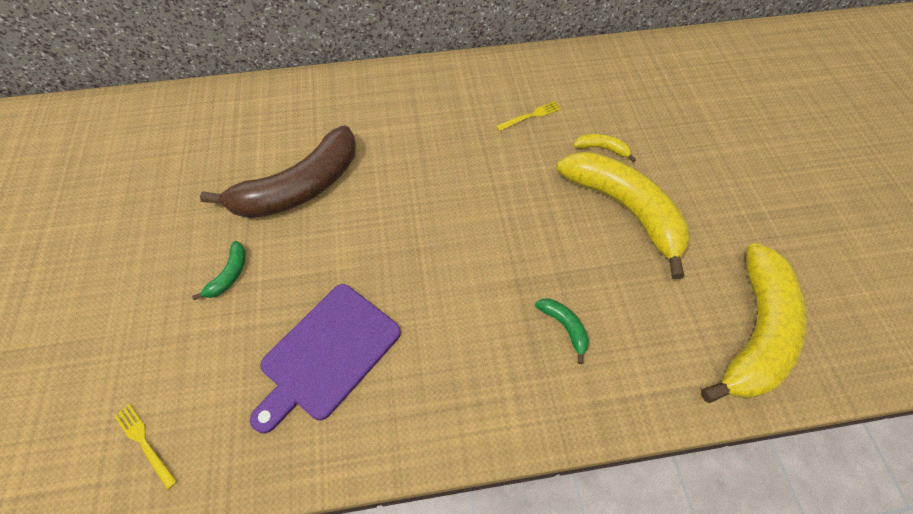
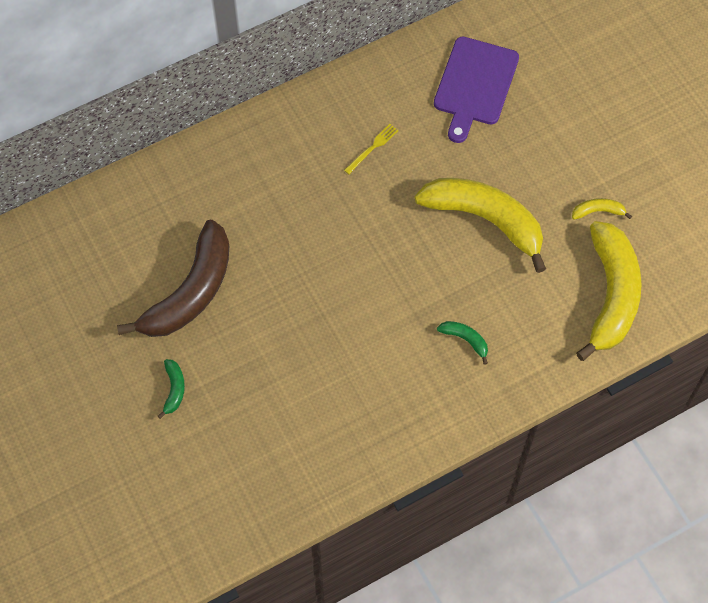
camera: 20 degrees left, 5 degrees up
yellow fork [115,404,177,490] -> none
purple cutting board [250,284,401,433] -> purple cutting board moved to [434,37,519,143]
yellow banana [574,134,636,162] -> yellow banana moved to [572,198,632,220]

